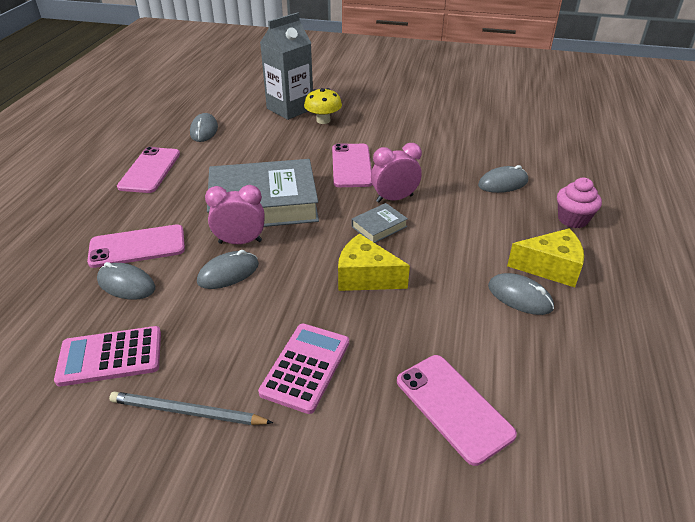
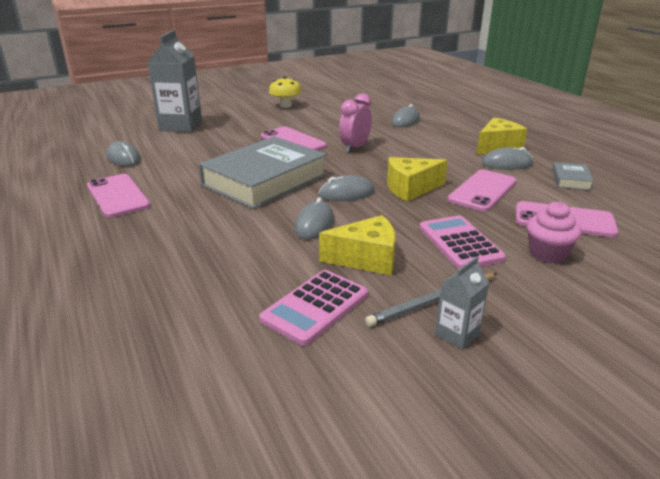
camera: 40 degrees left, 10 degrees down
pink phone [87,224,185,268] -> pink phone moved to [448,170,517,211]
grey mouse [97,262,155,300] -> grey mouse moved to [319,175,375,201]
pink clock [205,185,265,244] -> none
yellow mushroom [304,88,342,124] -> yellow mushroom moved to [269,76,302,108]
grey book [352,203,408,243] -> grey book moved to [552,162,594,190]
pink cupcake [557,178,602,228] -> pink cupcake moved to [527,201,581,263]
none -> yellow cheese [319,215,395,275]
none -> grey carton [435,256,489,350]

